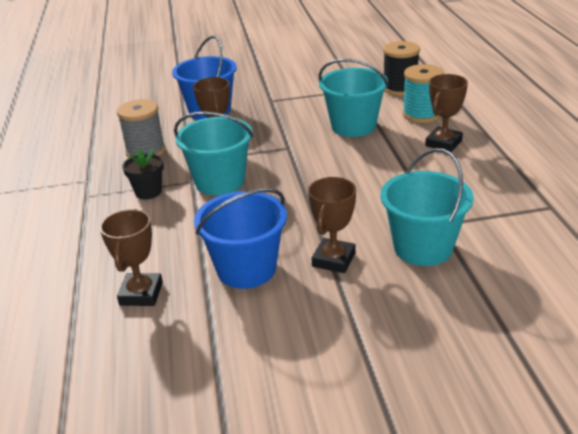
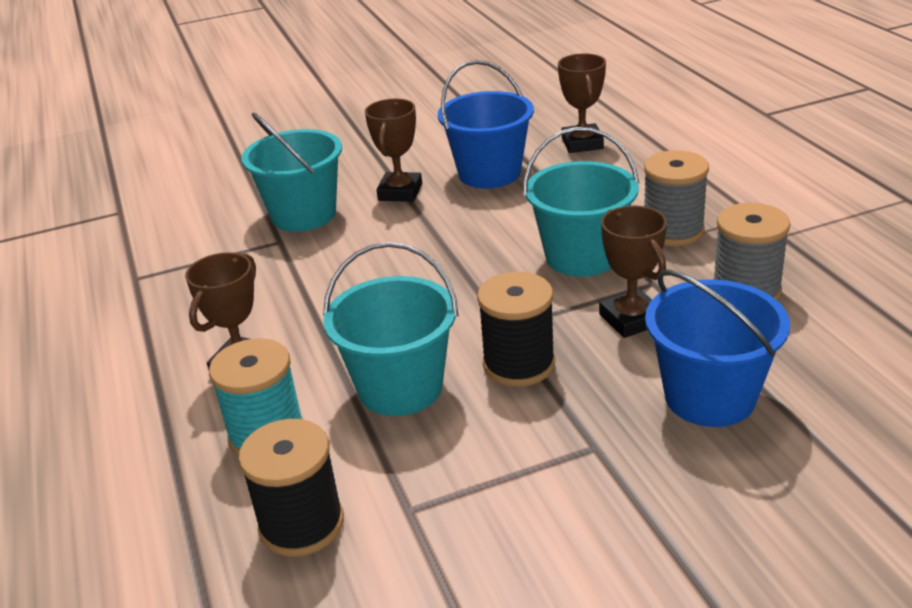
camera: 170 degrees right, 0 degrees up
black flower pot [122,149,164,200] -> grey spool [644,150,709,246]
none -> black spool [477,272,555,387]

